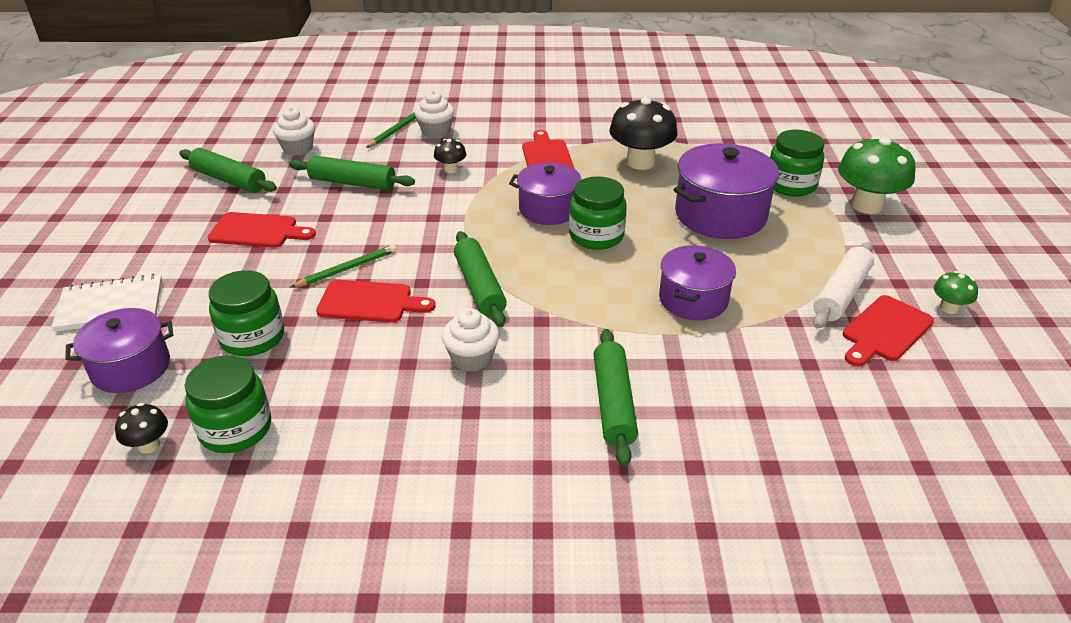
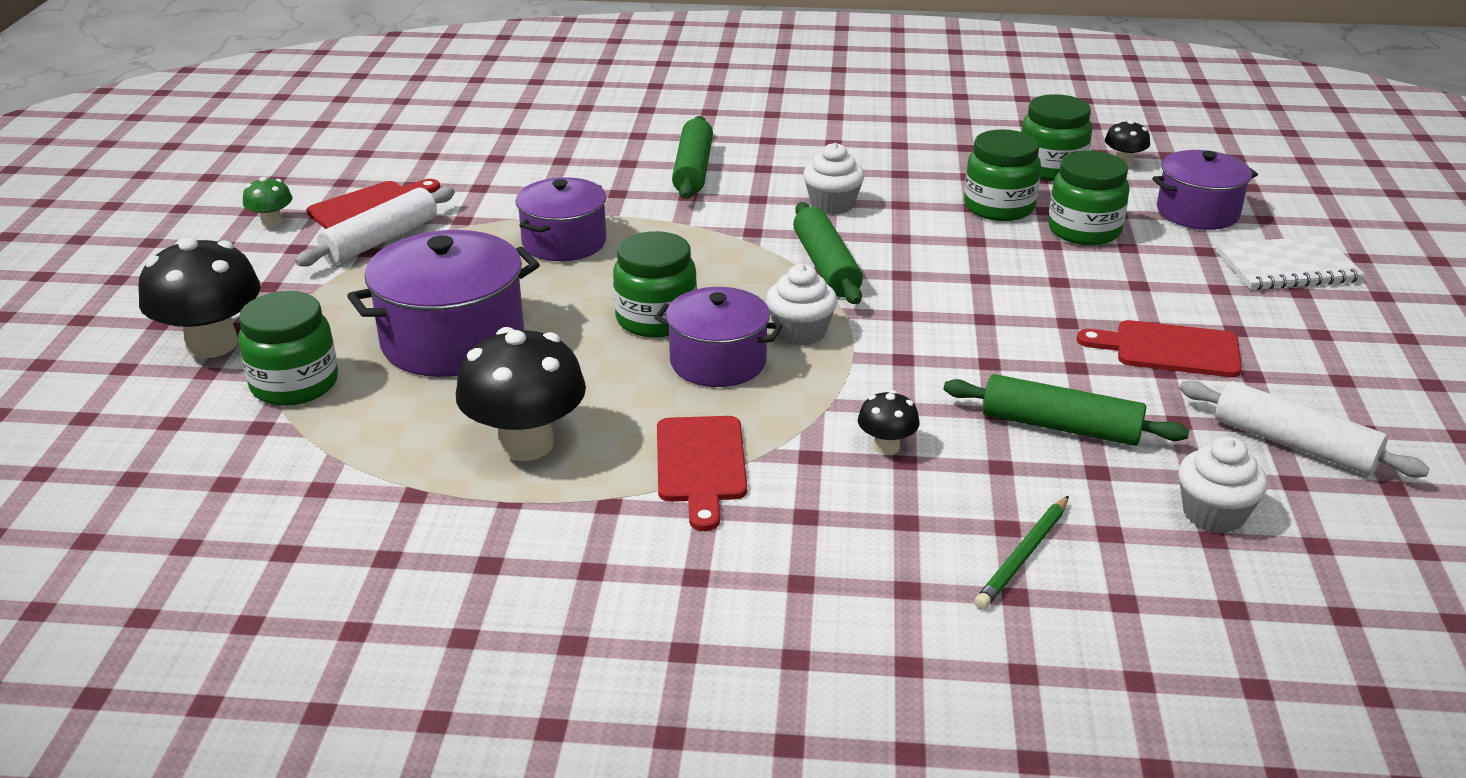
camera: 175 degrees left, 5 degrees down
green rolling pin [179,148,277,193] -> white rolling pin [1180,380,1430,478]
green pencil [291,245,397,287] -> none
red cutting board [316,280,436,323] -> none
white cupcake [414,91,454,138] -> white cupcake moved to [766,264,837,346]
green mushroom [838,136,916,214] -> black mushroom [139,238,261,358]
none -> green jar [964,129,1041,221]

